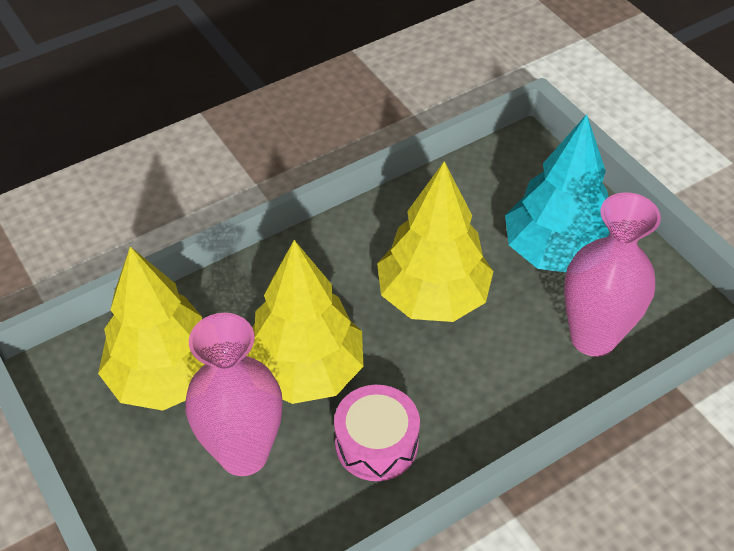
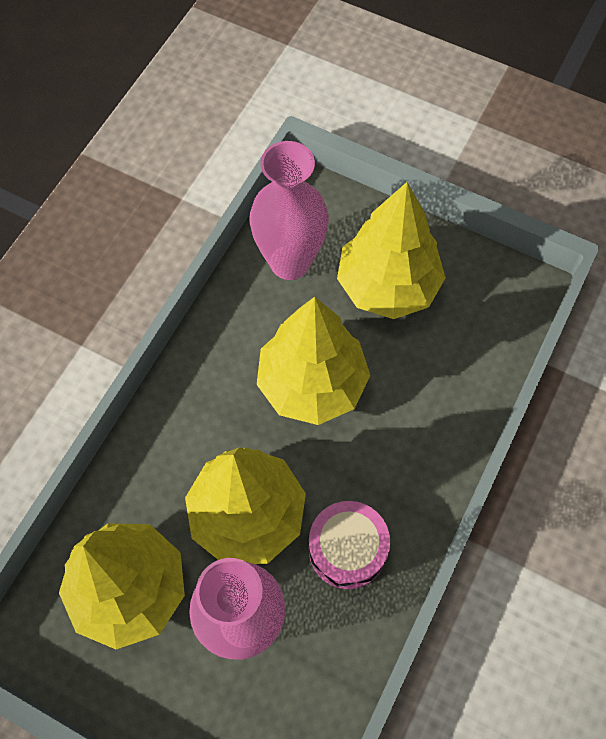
camera: 30 degrees left, 15 degrees up
turquoise tree [505,114,610,272] -> yellow tree [337,182,446,319]
pink vase [564,192,661,357] -> pink vase moved to [249,141,329,280]

